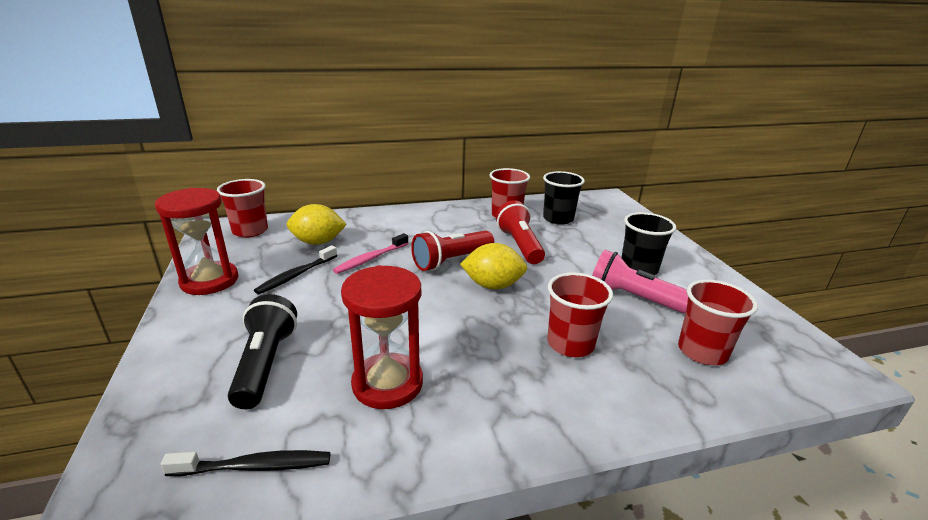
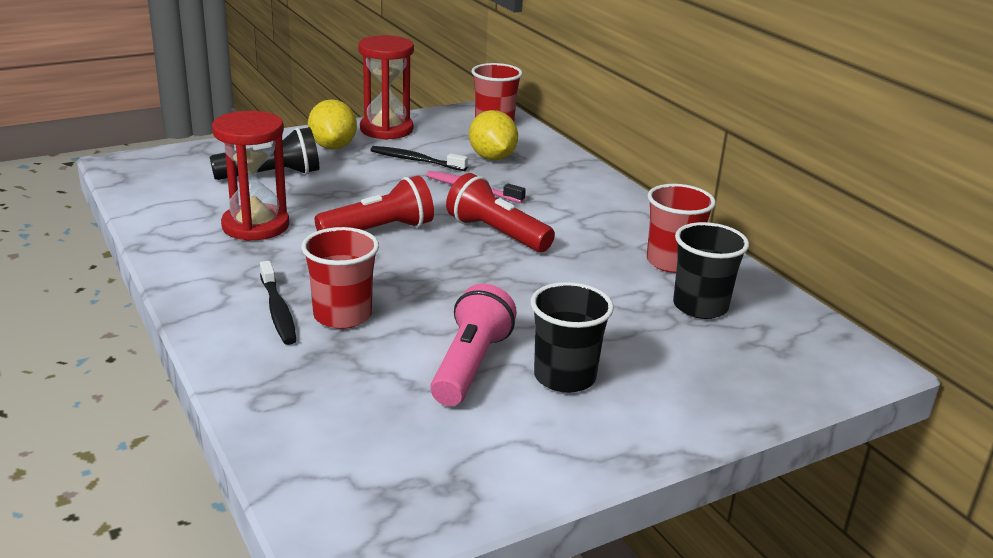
camera: 75 degrees right, 0 degrees up
black toothbrush [160,450,330,476] -> black toothbrush moved to [260,261,297,345]
yellow lemon [460,243,527,289] -> yellow lemon moved to [308,99,357,149]
red flashlight [496,200,545,264] -> red flashlight moved to [315,176,434,231]
red cup [678,280,758,365] -> none

